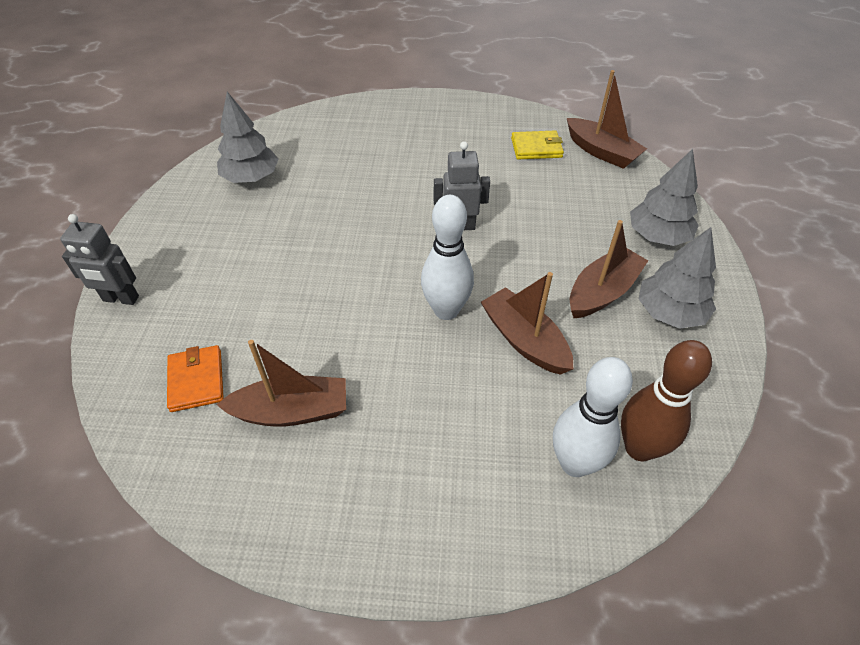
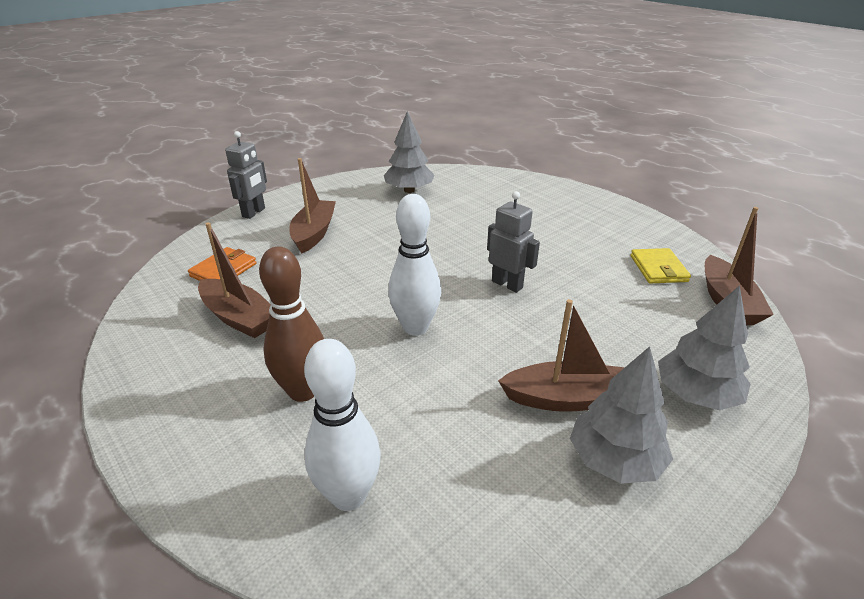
camera: 45 degrees right, 15 degrees down
grey robot [60,214,139,305] -> grey robot turned 120 degrees counterclockwise [225,131,267,219]
brown boat [481,272,573,375] -> brown boat moved to [289,158,336,254]
yellow wallet [511,130,564,160] -> yellow wallet turned 45 degrees clockwise [631,248,691,283]
brown bowling pin [621,340,712,461] -> brown bowling pin moved to [259,246,324,402]

